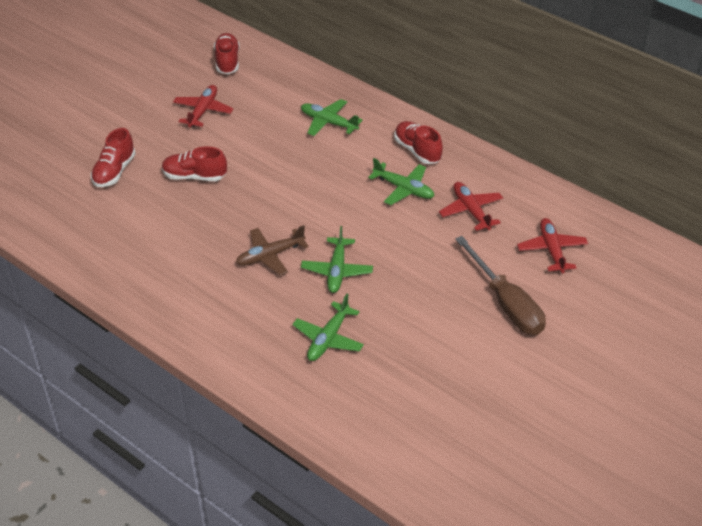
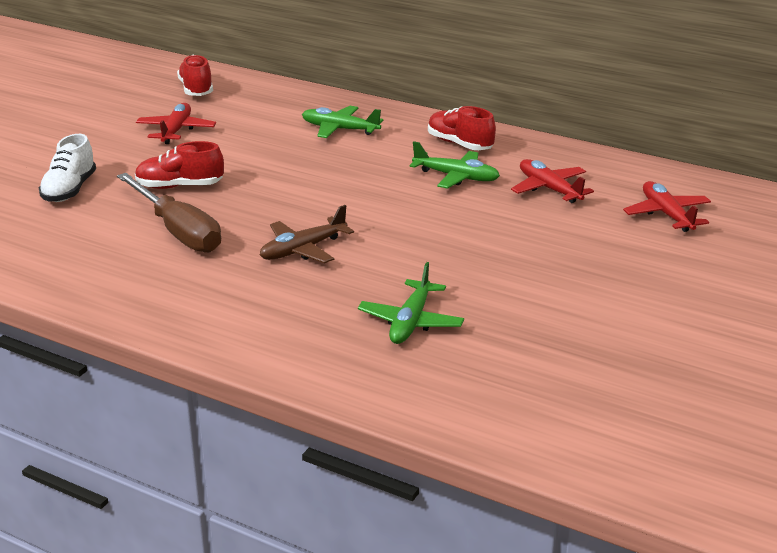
camera: 10 degrees left, 15 degrees down
red shoe [91,128,136,187] -> white shoe [39,134,96,202]
green plane [301,226,373,293] -> none
brown screwdriver [455,236,546,335] -> brown screwdriver moved to [117,173,221,253]

